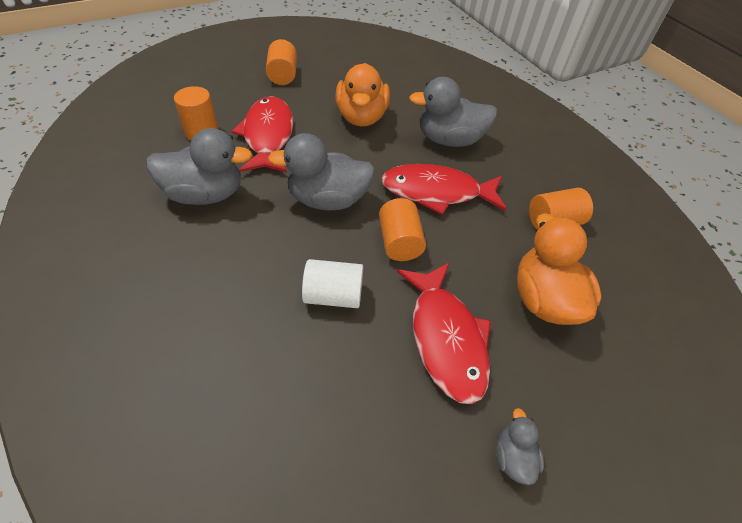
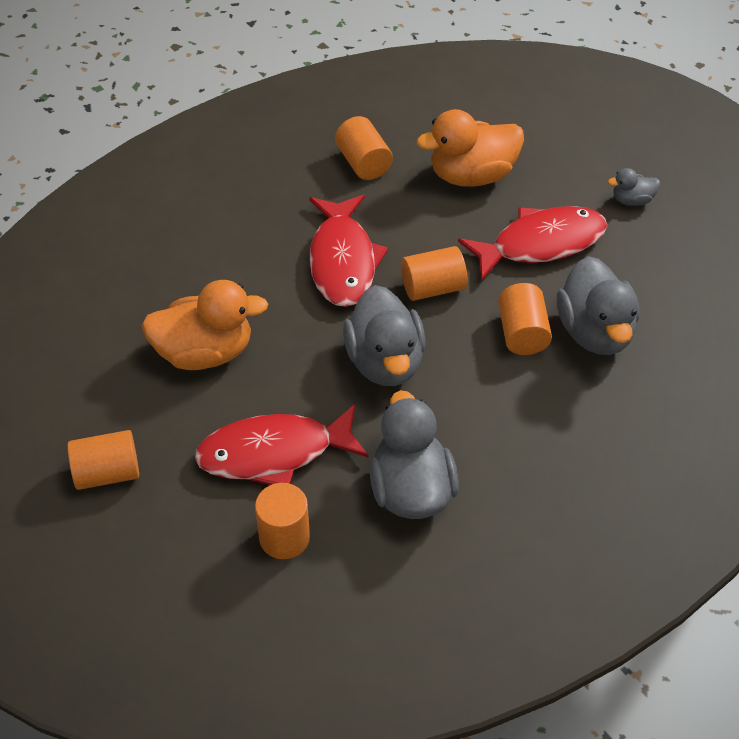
camera: 95 degrees left, 0 degrees up
white cylinder [302,259,363,308] -> orange cylinder [498,283,552,355]
grey duck [409,77,498,147] -> grey duck moved to [557,256,639,355]

